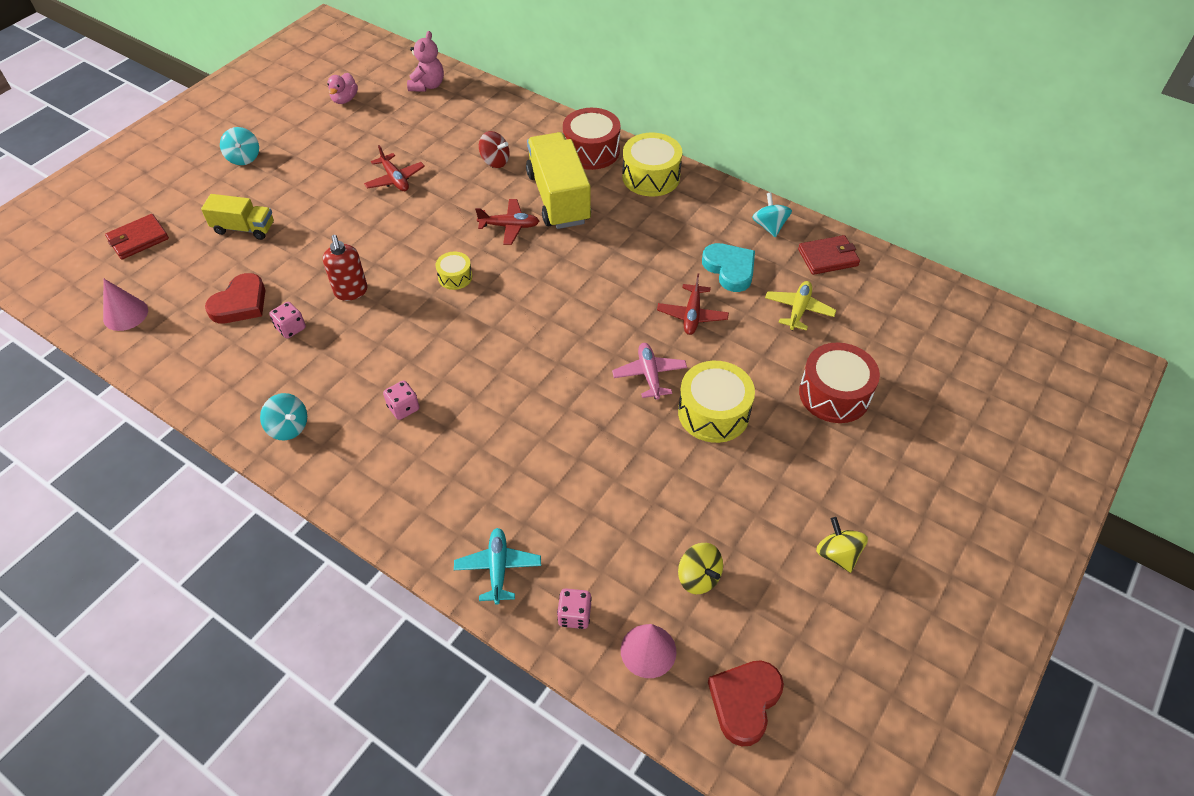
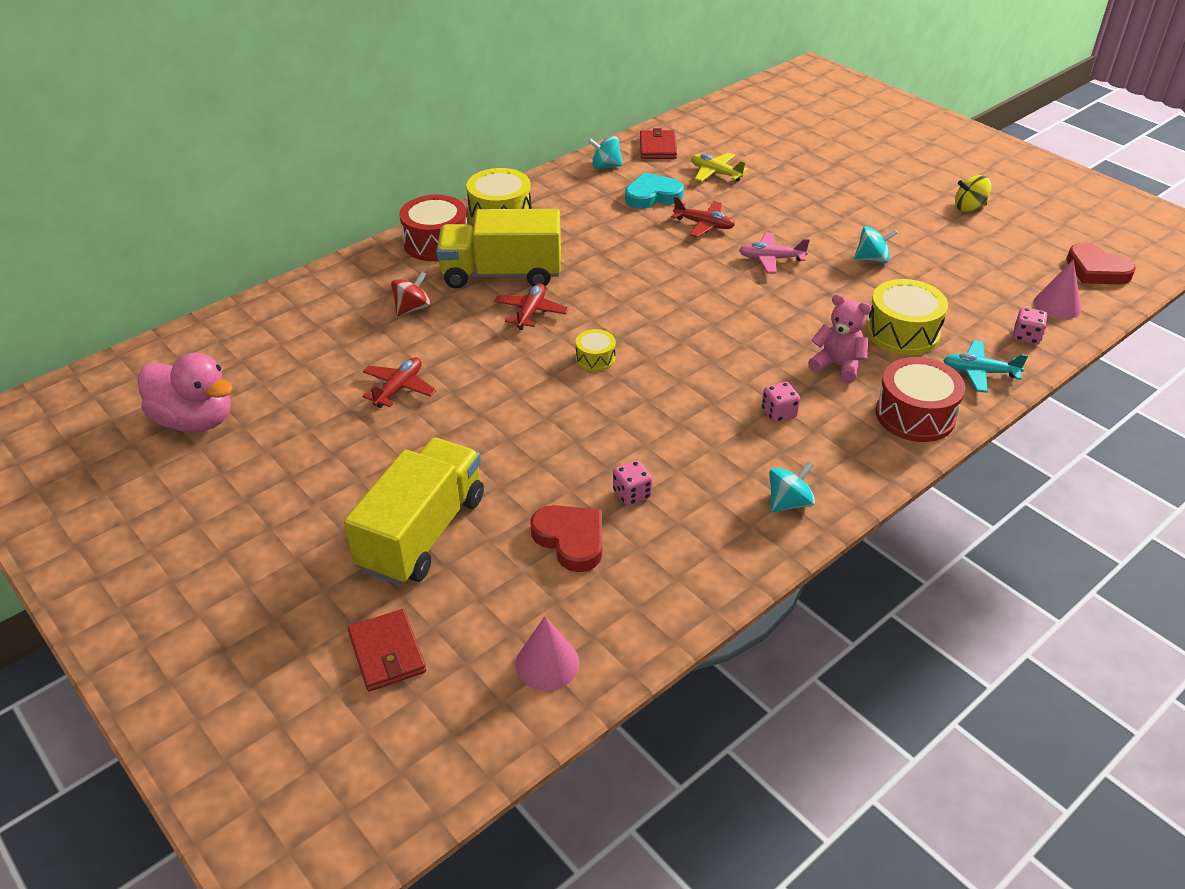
camera: 75 degrees left, 10 degrees down
yellow truck [201,194,274,240] -> yellow truck [344,437,484,585], size x1.77
turquoise spinning top [220,127,259,165] -> turquoise spinning top moved to [854,226,898,263]
red soap dispenser [323,235,368,301] -> none
pink duck [327,73,358,104] -> pink duck [138,353,233,432], size x1.88
red plane [364,145,425,191] -> red plane turned 45 degrees counterclockwise [362,357,436,408]
pink teddy bear [407,31,444,92] -> pink teddy bear moved to [808,294,871,383]
yellow drum [678,361,755,443] -> yellow drum moved to [866,279,948,355]
yellow spinning top [678,543,723,594] -> none
red drum [799,342,880,423] -> red drum moved to [876,357,965,442]

